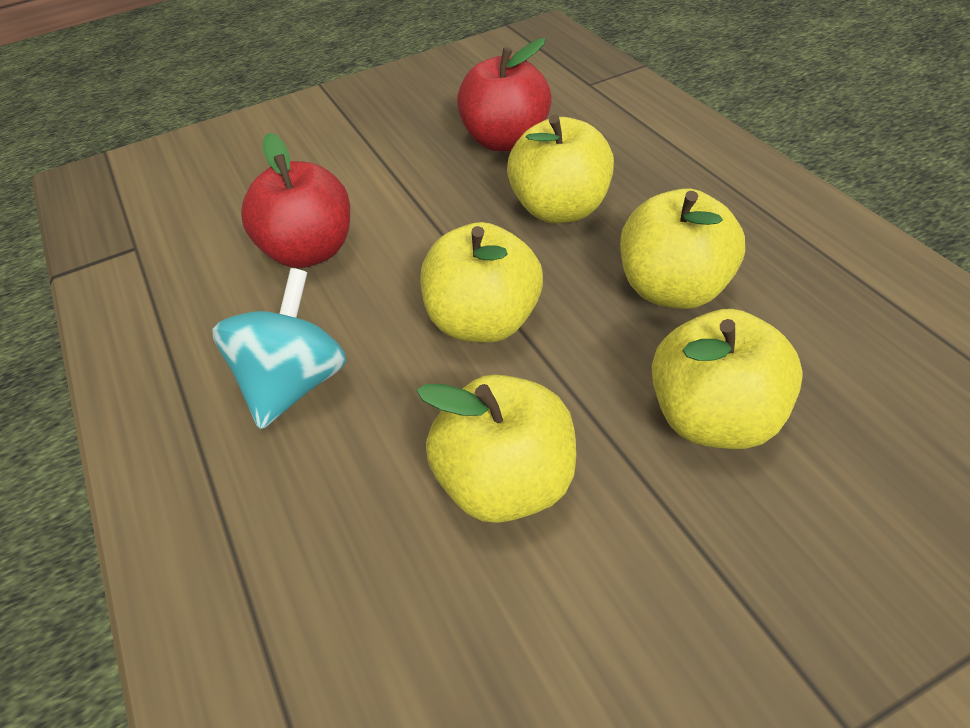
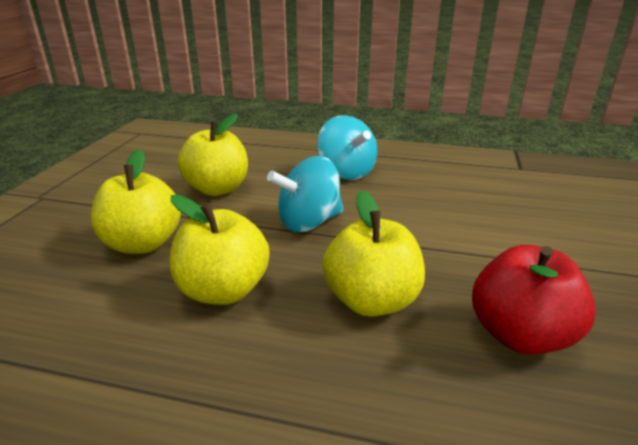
camera: 125 degrees right, 15 degrees down
red apple [241,133,350,268] -> none
yellow apple [421,222,543,342] -> turquoise spinning top [267,156,343,232]

